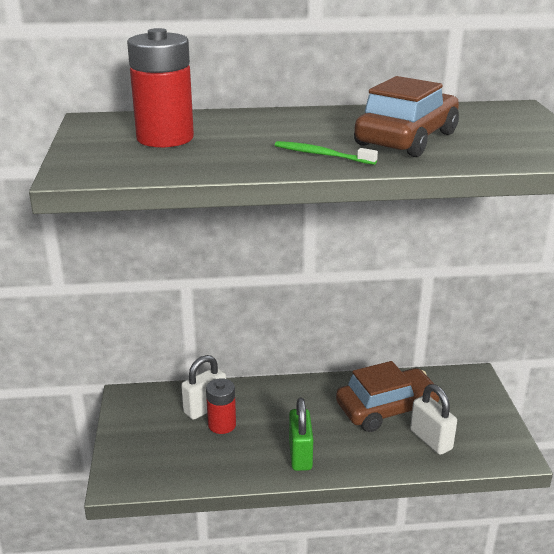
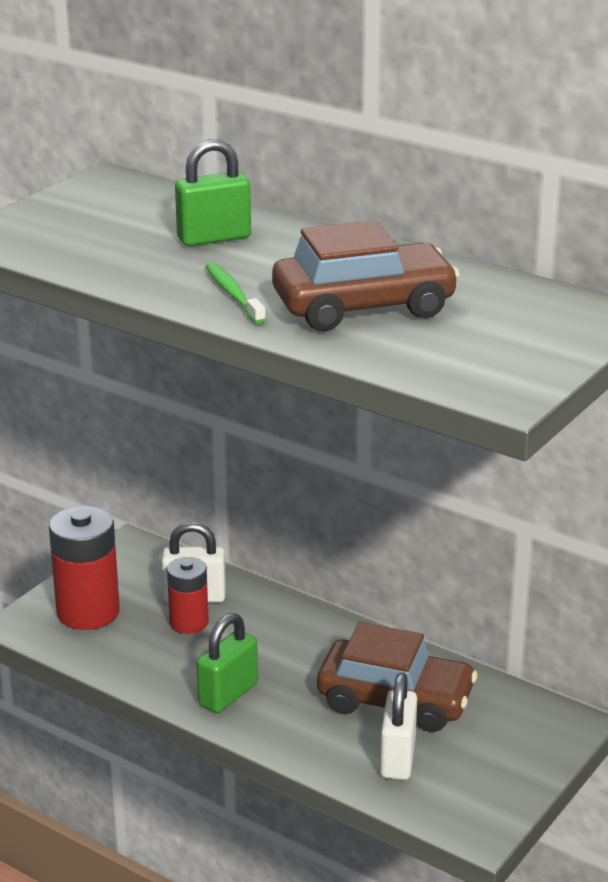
camera: 40 degrees right, 0 degrees up
red battery [127,28,194,147] -> red battery moved to [49,506,120,630]
none -> green padlock [175,139,251,246]

